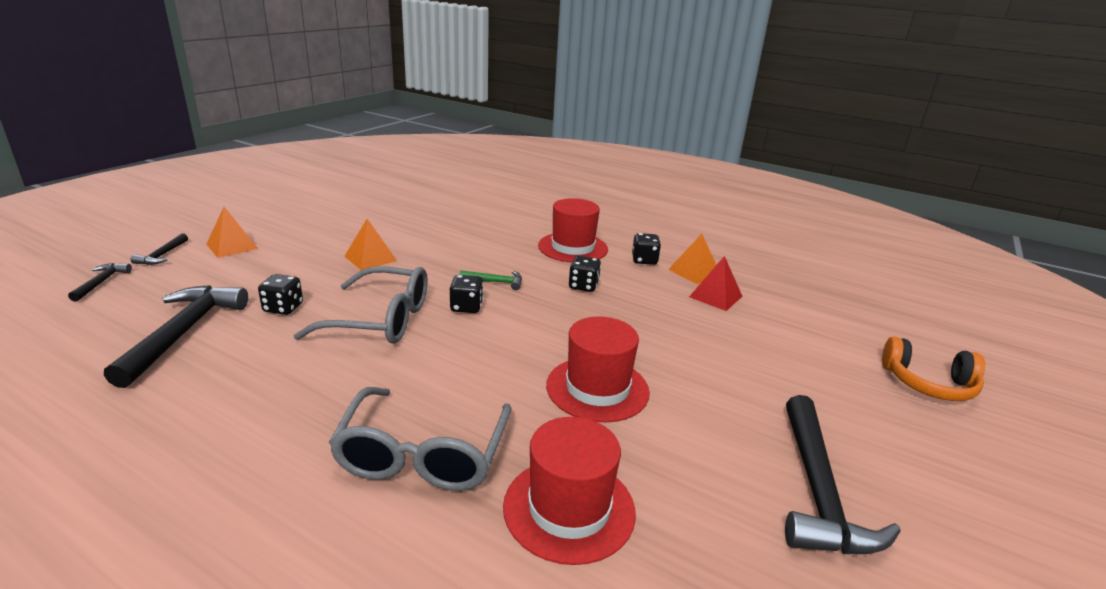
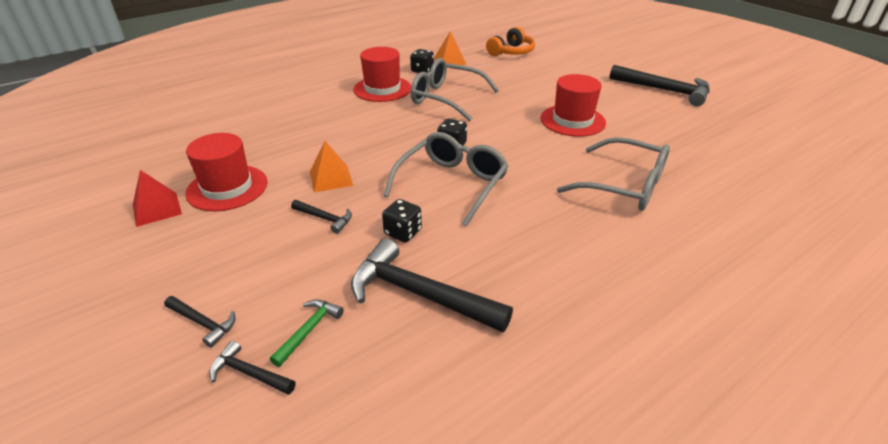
camera: 65 degrees left, 10 degrees up
orange pyramid [206,207,258,258] -> none
green hammer [459,270,522,290] -> green hammer moved to [270,299,344,367]
red hat [503,417,636,565] -> red hat moved to [185,133,268,211]
black dice [569,256,601,292] -> grey glasses [411,58,499,121]
red pyramid [689,256,743,311] -> red pyramid moved to [133,170,182,227]
orange headphones [882,336,985,401] -> orange headphones moved to [486,27,535,56]
none -> black hammer [291,200,352,234]

